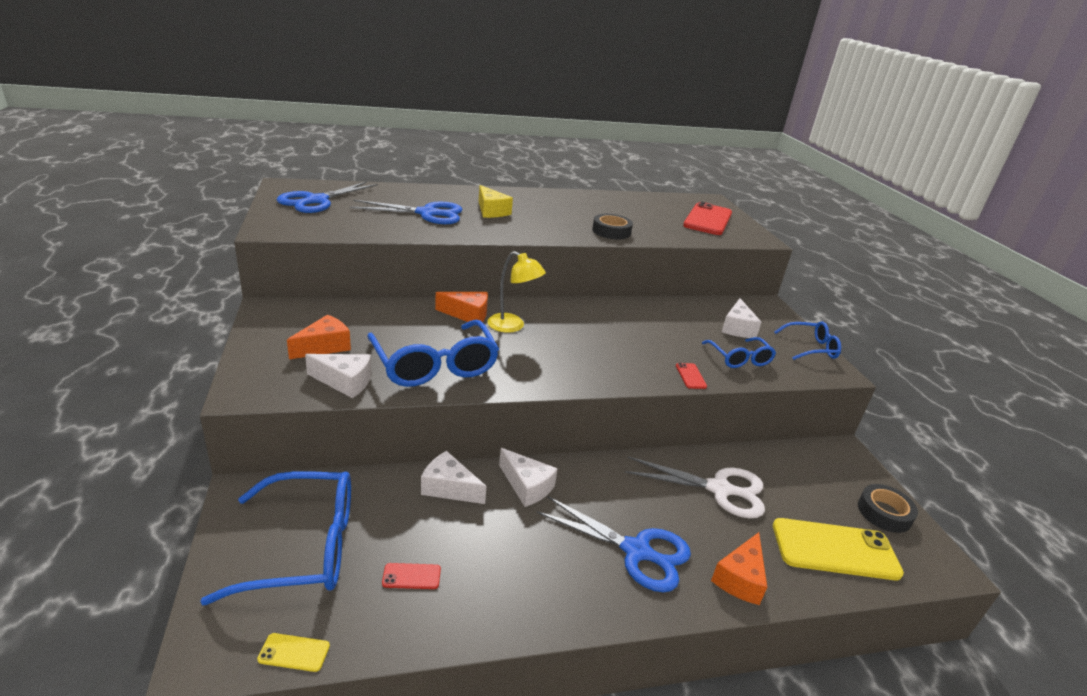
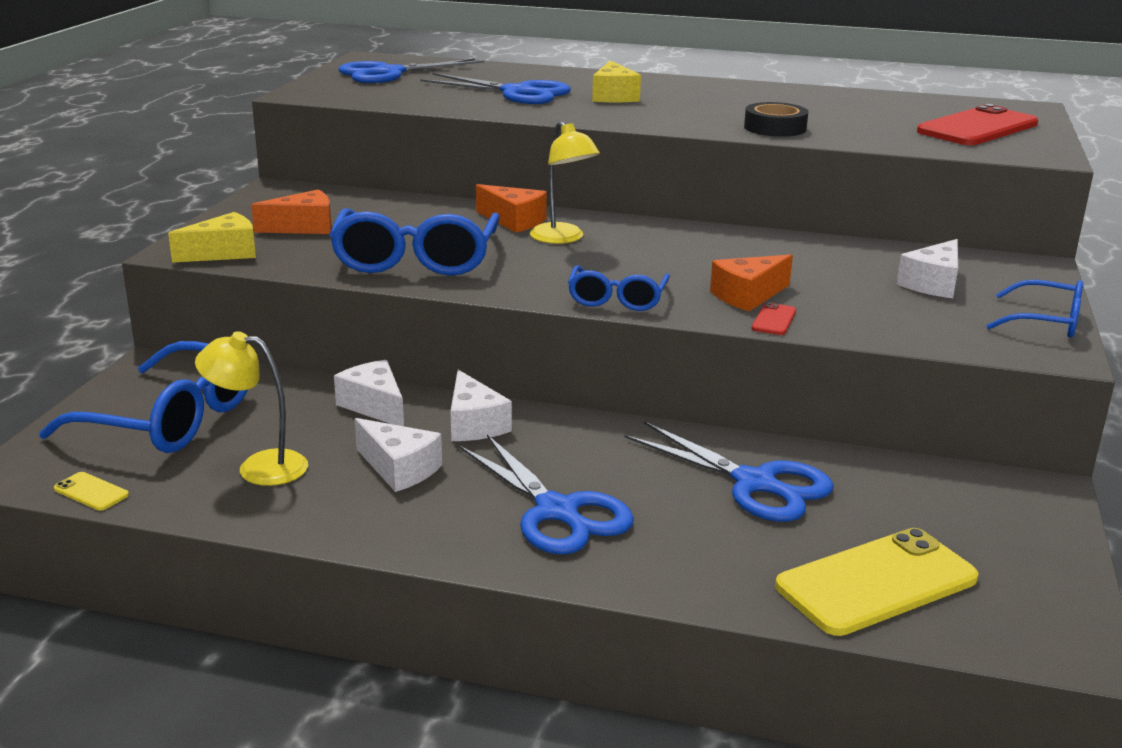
camera: 30 degrees right, 5 degrees down
white cheese [305,354,371,398] -> white cheese moved to [355,418,442,492]
red phone [382,563,441,589] -> yellow lamp [195,331,308,486]
white scissors [625,457,765,519] -> blue scissors [624,421,834,522]
blue glasses [702,337,776,368] -> blue glasses moved to [568,265,670,311]
orange cheese [711,532,767,605] -> orange cheese moved to [710,254,793,311]
yellow phone [773,518,904,580] -> yellow phone turned 60 degrees counterclockwise [775,528,979,636]
black tape [858,484,918,533] -> none
none -> yellow cheese [168,212,256,263]

